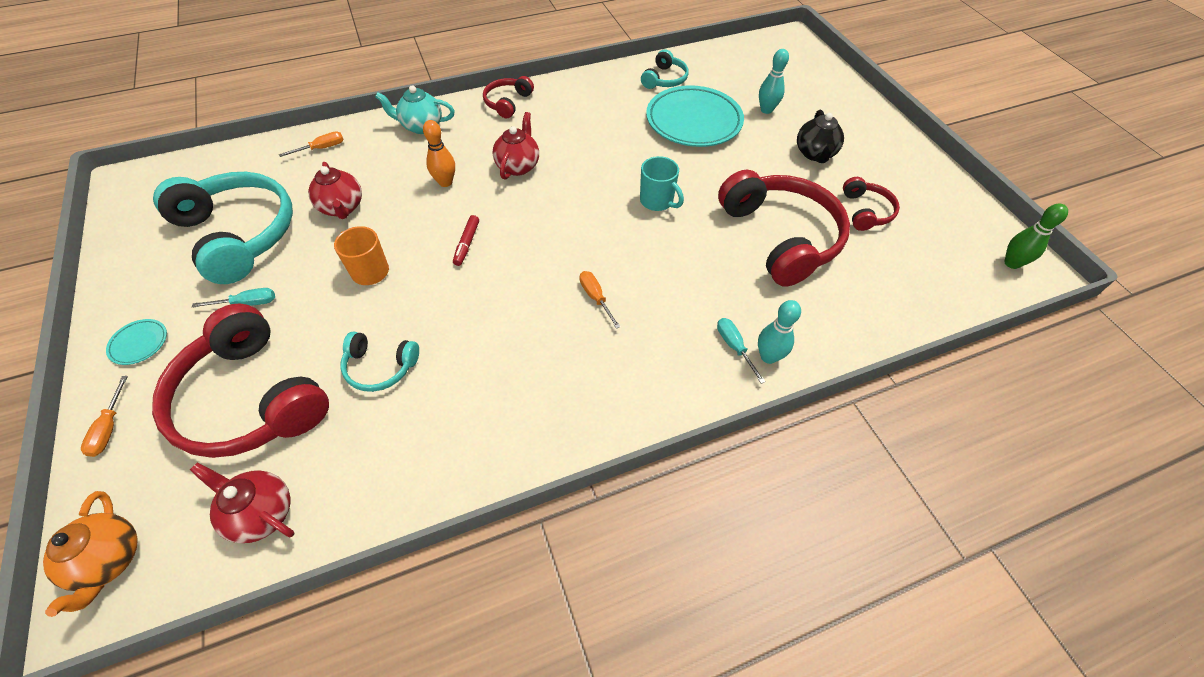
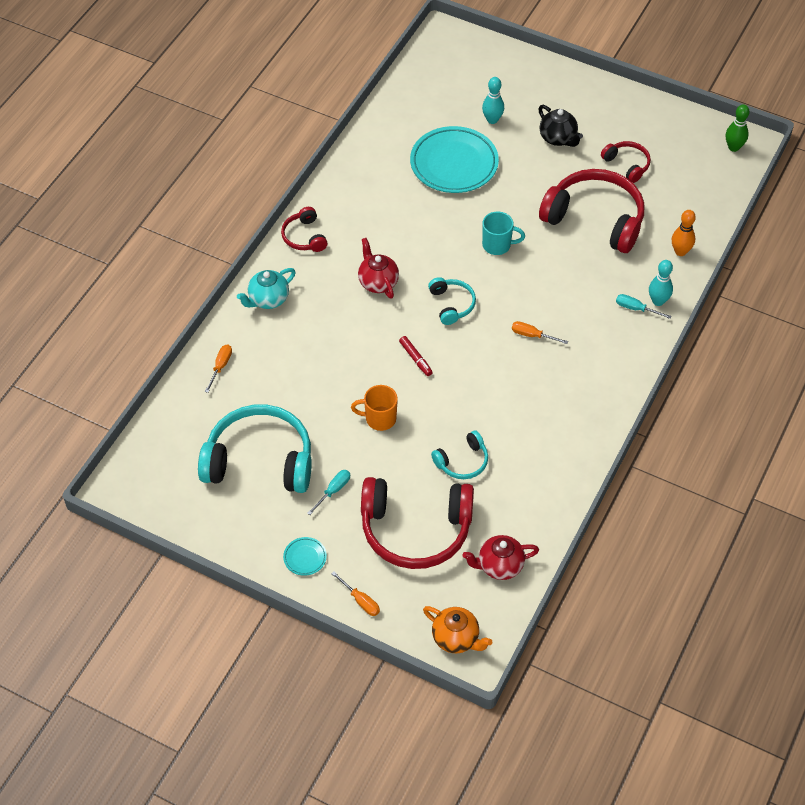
camera: 40 degrees left, 0 degrees up
red teapot [308,162,362,219] -> none
orange bowling pin [423,120,455,187] -> orange bowling pin moved to [672,210,696,256]
turquoise headphones [641,49,689,89] -> turquoise headphones moved to [428,277,476,325]

